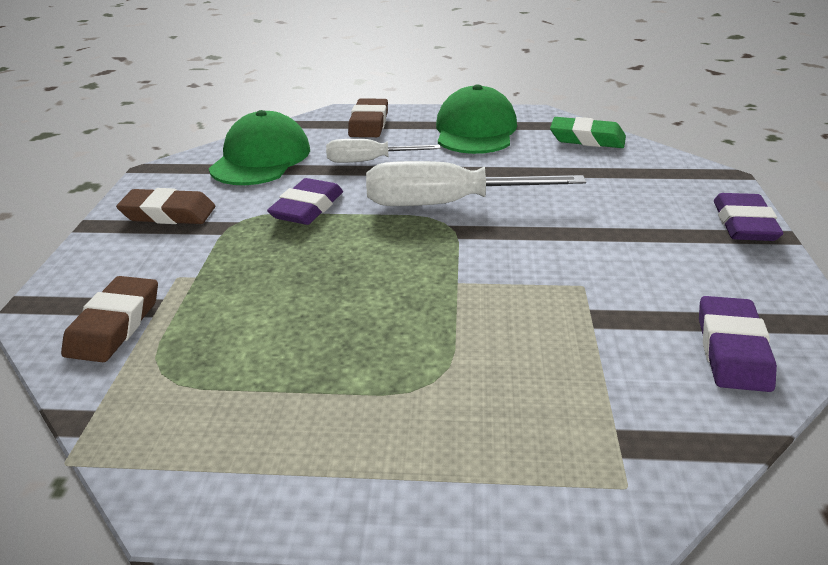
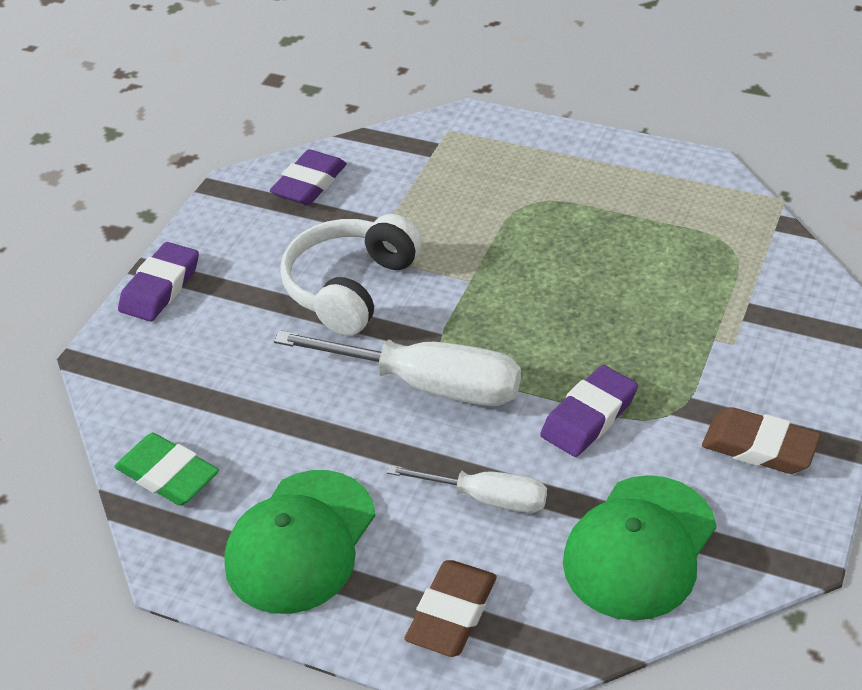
camera: 160 degrees left, 10 degrees up
brown eraser [61,276,158,362] -> none
none -> white headphones [280,214,422,336]

